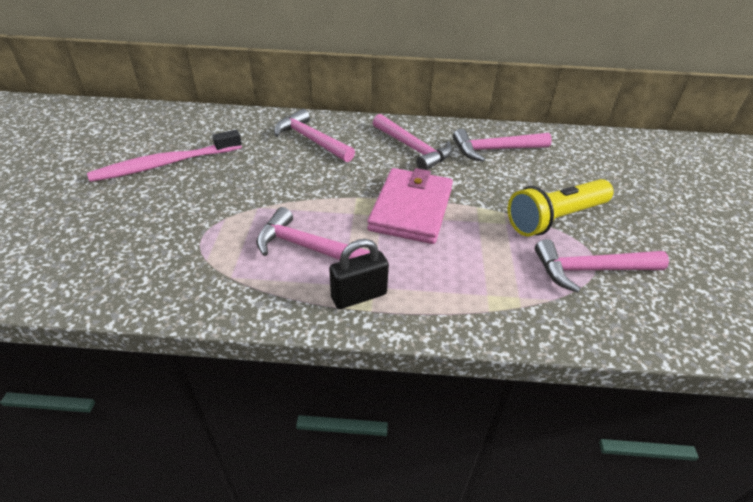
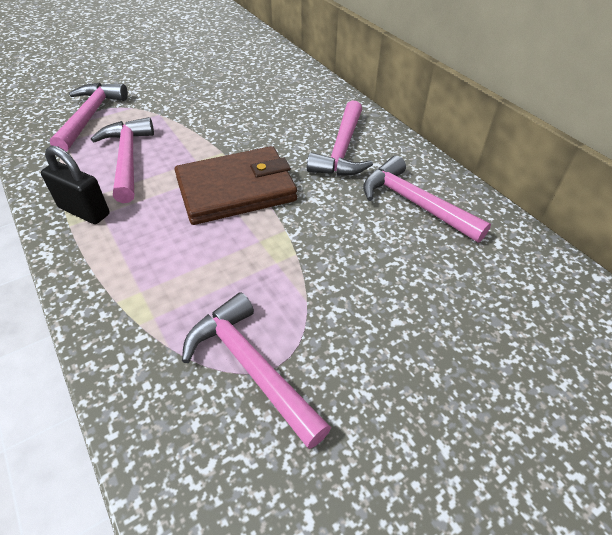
camera: 55 degrees right, 5 degrees up
pink toothbrush [87,130,242,182] -> none
pink hammer [274,109,355,162] -> pink hammer moved to [50,83,128,152]
pink wallet [367,168,453,244] -> brown wallet [175,146,297,225]
yellow flashlight [508,179,614,236] -> none

